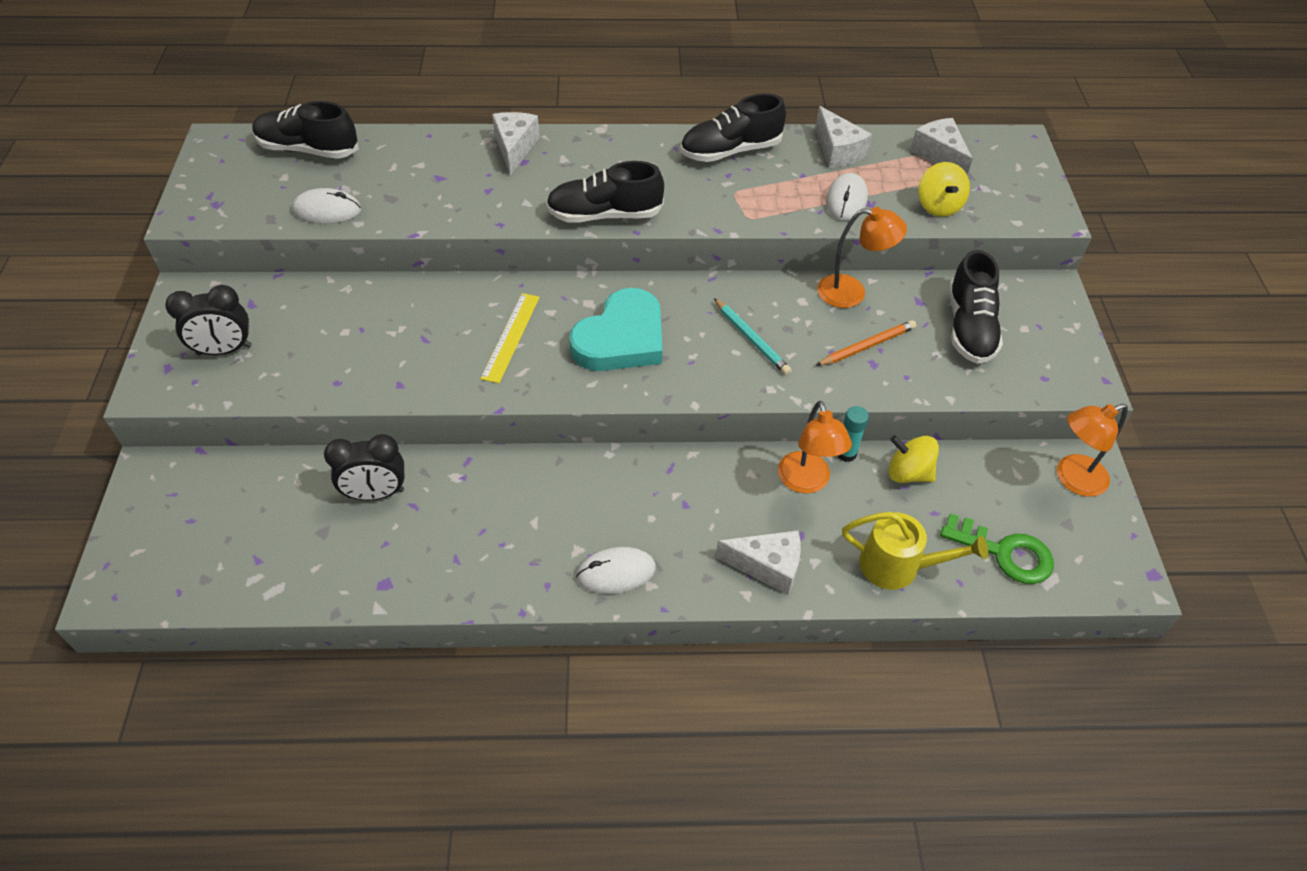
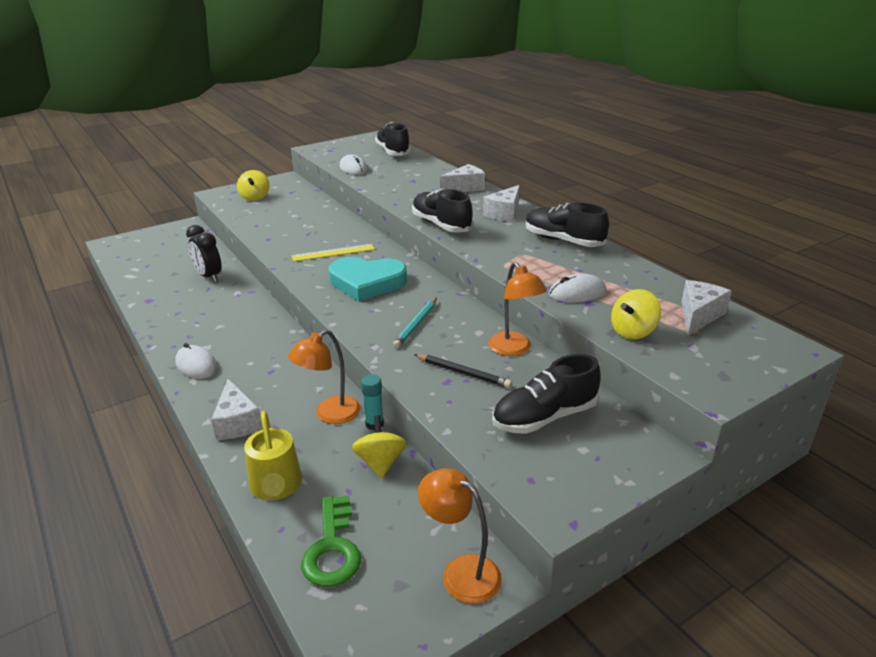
camera: 60 degrees right, 20 degrees down
black clock [165,285,252,355] -> yellow spinning top [237,170,269,201]
orange pencil [815,320,916,366] -> black pencil [414,354,512,388]
white cheese [816,106,872,168] -> white cheese moved to [483,185,520,222]

